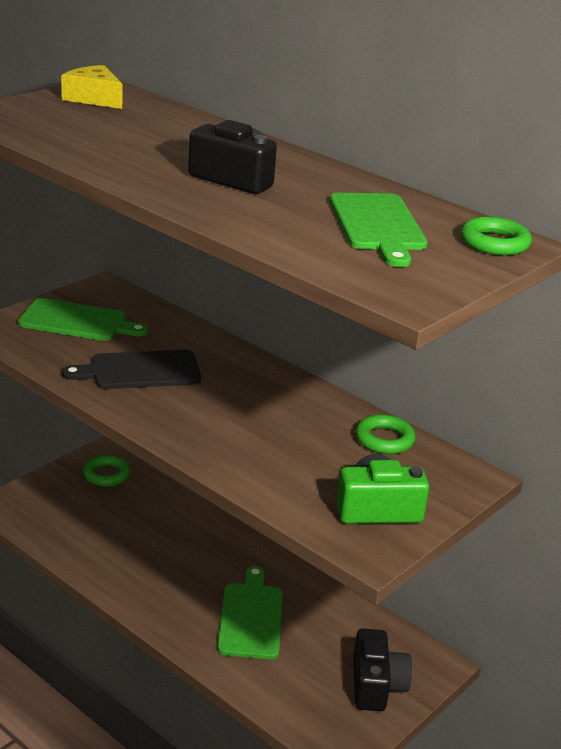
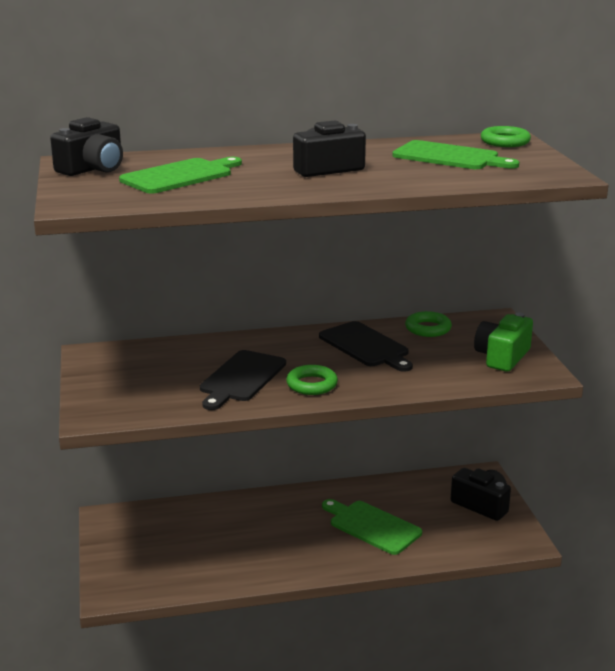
camera: 50 degrees left, 5 degrees down
green cutting board [18,298,148,341] -> green cutting board moved to [119,157,242,194]
yellow cheese [61,65,123,109] -> black camera [50,117,123,176]
green ring [83,455,131,487] -> green ring moved to [286,365,338,395]
none -> black cutting board [319,321,413,372]

